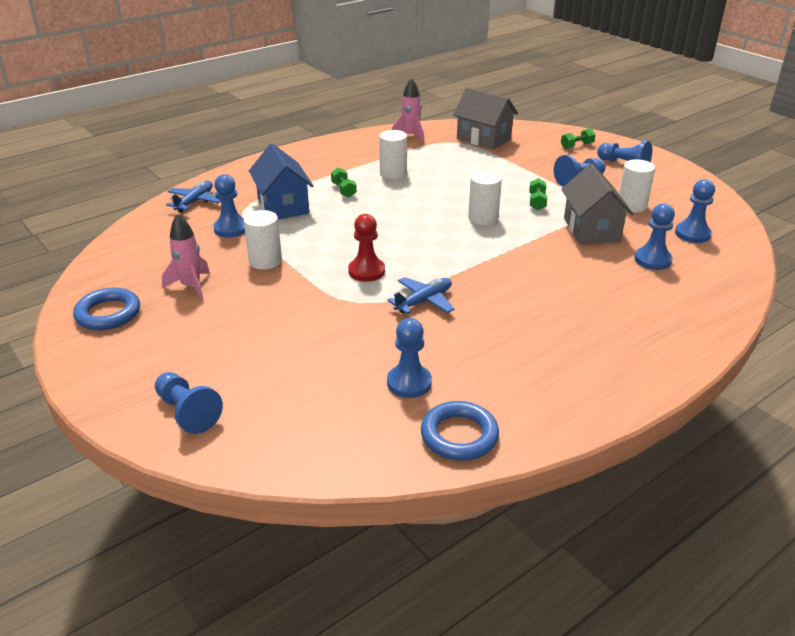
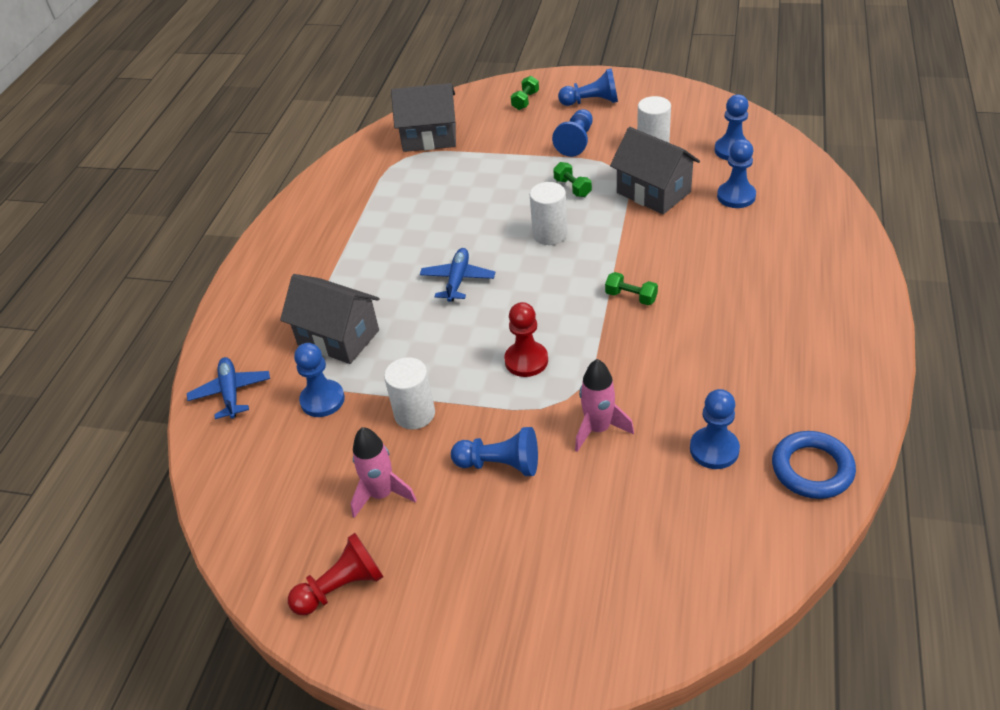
camera: 35 degrees left, 10 degrees up
blue ring [73,288,140,330] -> red pawn [288,533,384,615]
blue pawn [155,372,223,434] -> blue pawn moved to [451,427,538,476]
blue house [249,143,314,219] -> grey house [280,274,380,364]
green dumbbell [331,168,357,197] -> green dumbbell moved to [605,272,658,305]
white cylinder [379,130,407,179] -> none
blue plane [387,277,454,314] -> blue plane moved to [420,248,495,302]
pink rocket [392,78,425,143] -> pink rocket moved to [575,359,634,452]

